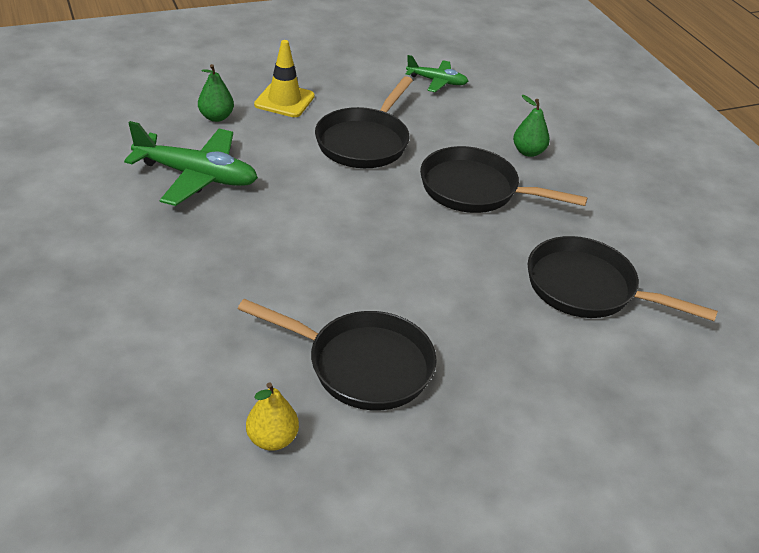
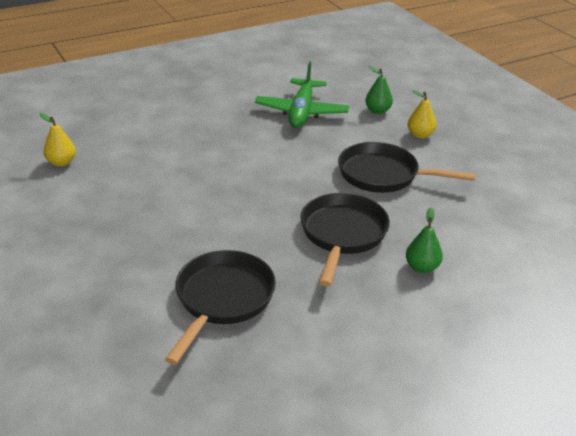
camera: 85 degrees right, 5 degrees down
black pan [238,299,437,410] -> none
yellow traffic cone [254,40,315,117] -> yellow pear [408,90,437,138]
green plane [406,55,468,92] -> none

